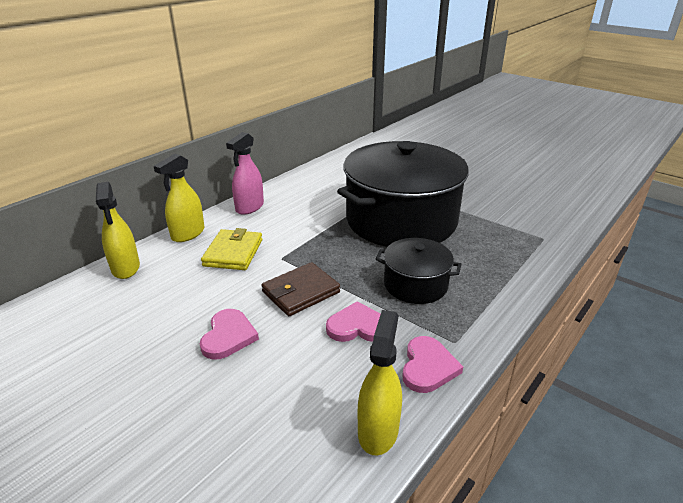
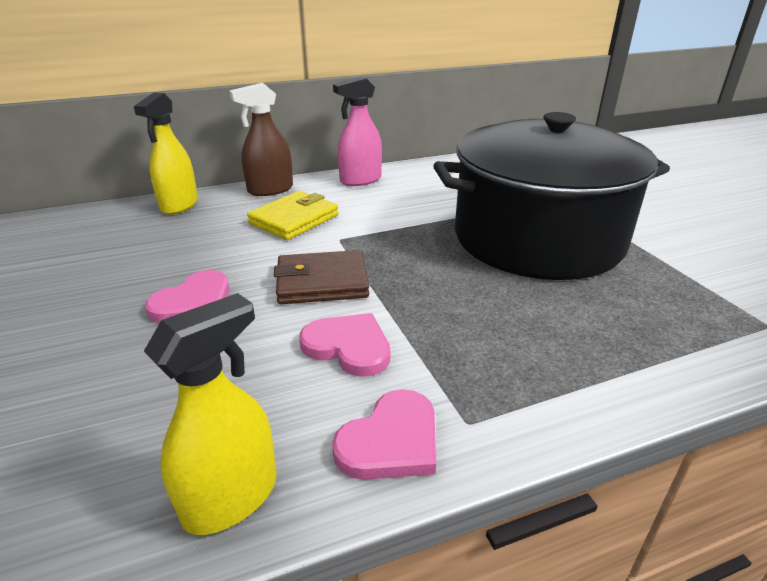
camera: 30 degrees right, 0 degrees up
yellow spray bottle [154,154,204,242] -> brown spray bottle [229,83,293,196]
black pot [376,238,461,304] -> none

